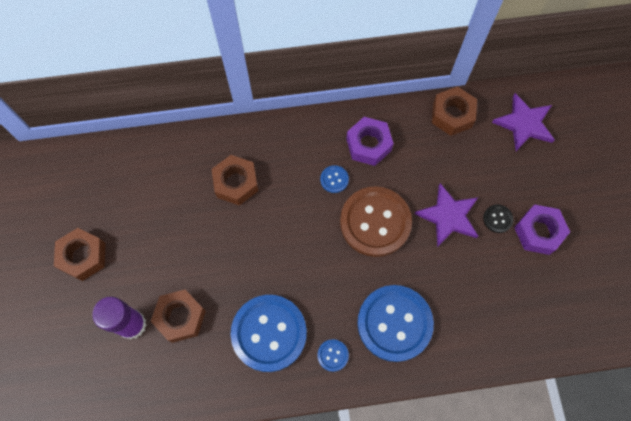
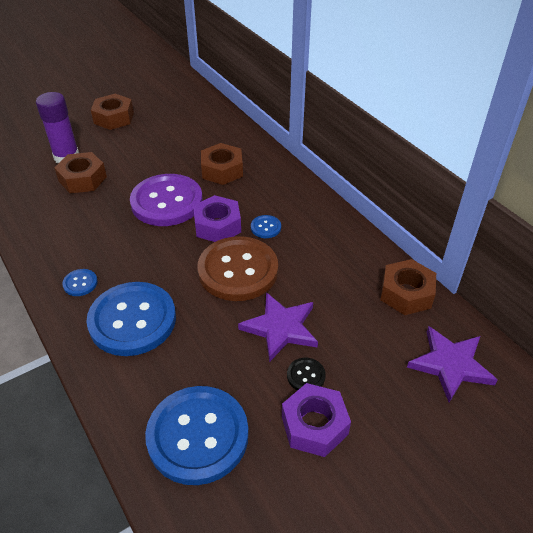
camera: 65 degrees right, 25 degrees down
blue button [230,295,307,372] -> blue button moved to [145,386,249,485]
purple nut [346,117,394,166] -> purple nut moved to [193,195,241,242]
none -> purple button [130,174,203,226]

